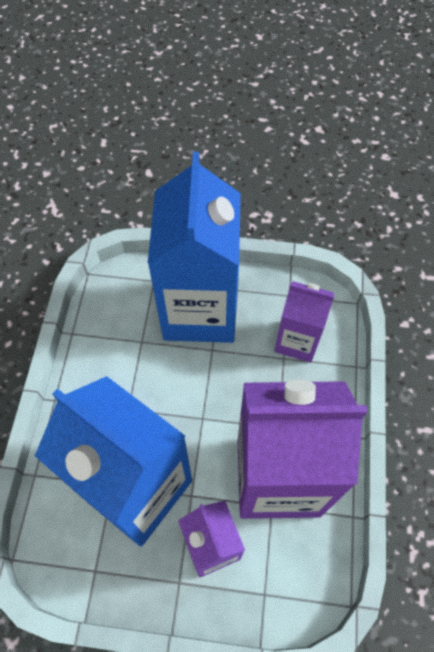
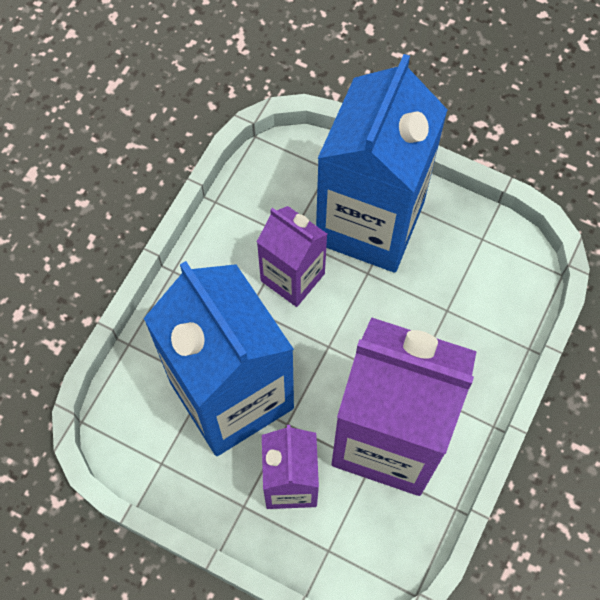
camera: 20 degrees right, 5 degrees up
purple carton [274,281,334,363] -> purple carton moved to [257,206,327,307]

